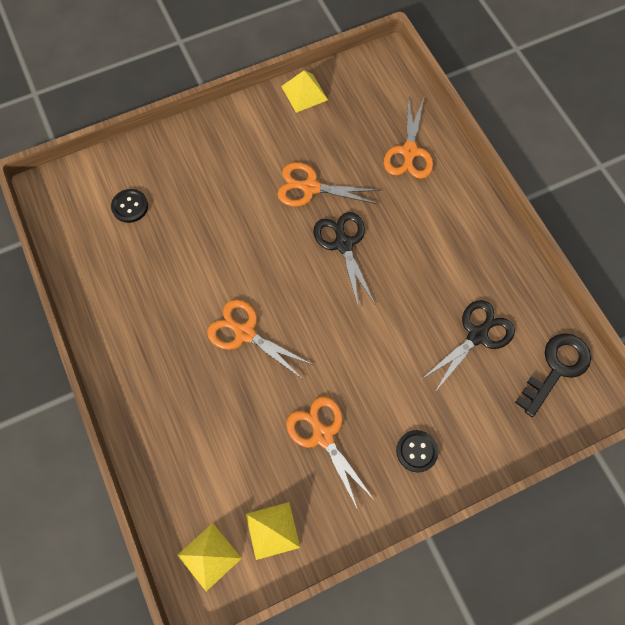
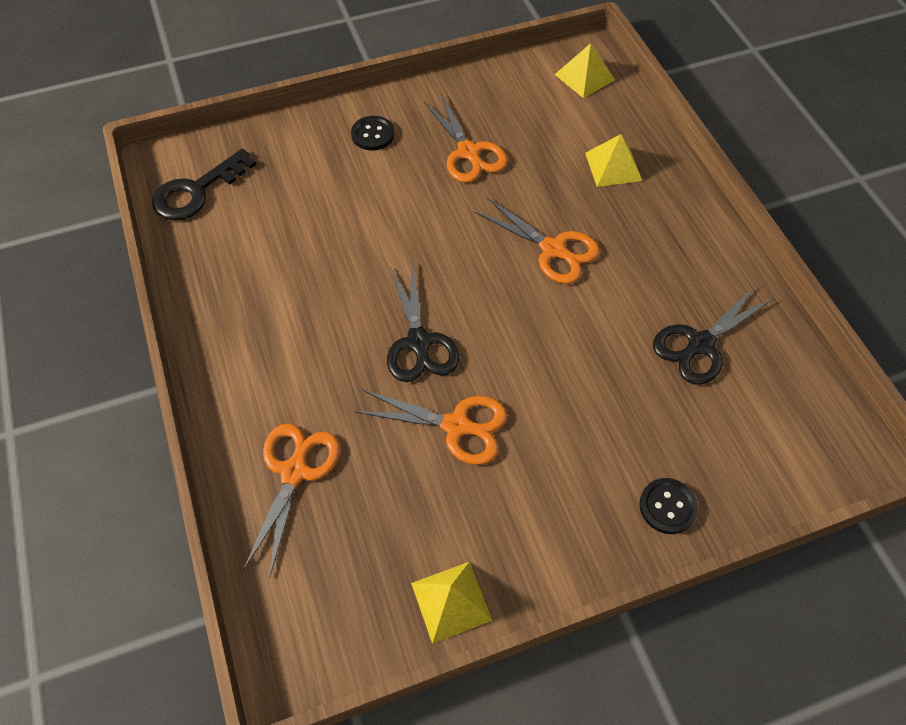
camera: 175 degrees left, 10 degrees down
black button [111,189,148,223] -> black button moved to [639,478,698,534]
yellow pyramid [246,502,300,560] -> yellow pyramid moved to [585,134,642,187]
black scissors [422,300,515,392] -> black scissors moved to [653,286,775,385]

